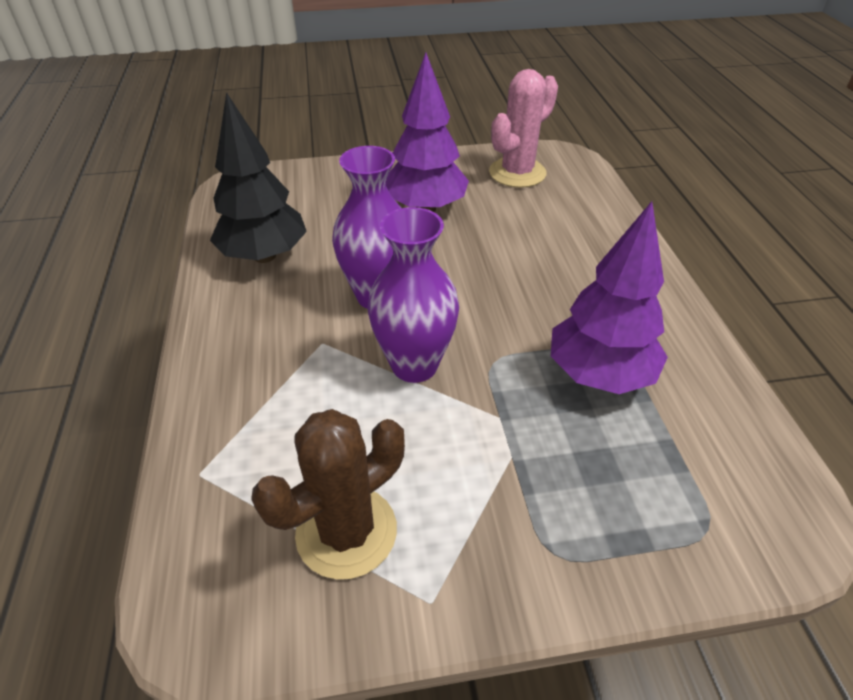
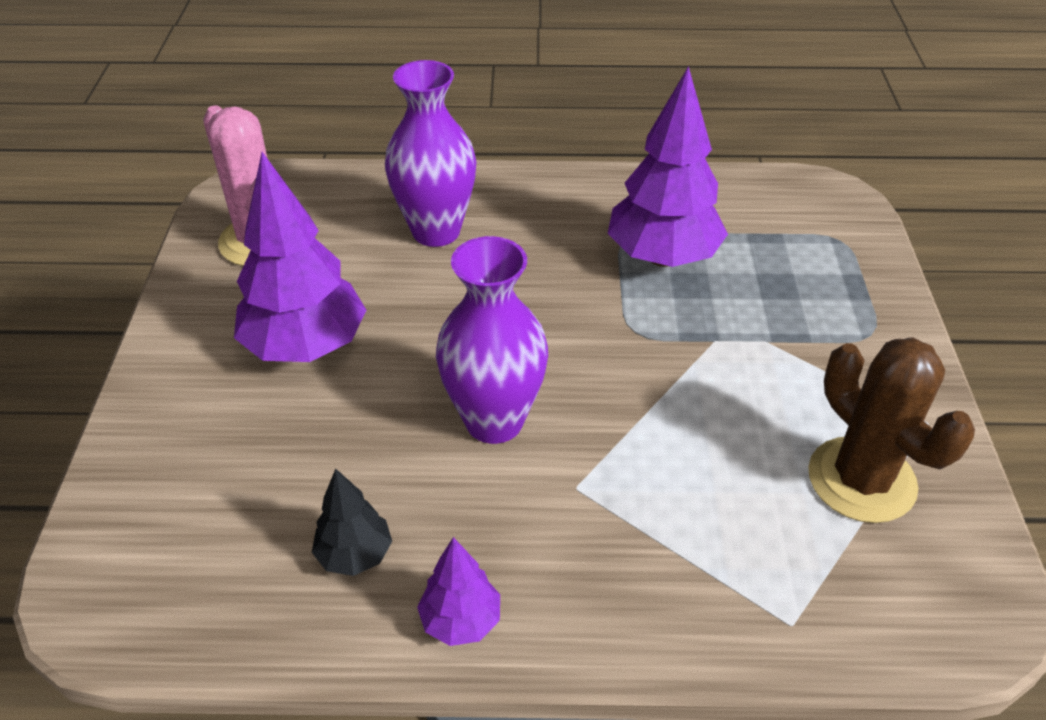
camera: 80 degrees left, 0 degrees up
black tree [210,92,307,263] -> black tree [312,468,392,576], size x0.51
purple vase [368,207,459,383] -> purple vase moved to [385,60,476,247]
none -> purple tree [417,537,500,646]

